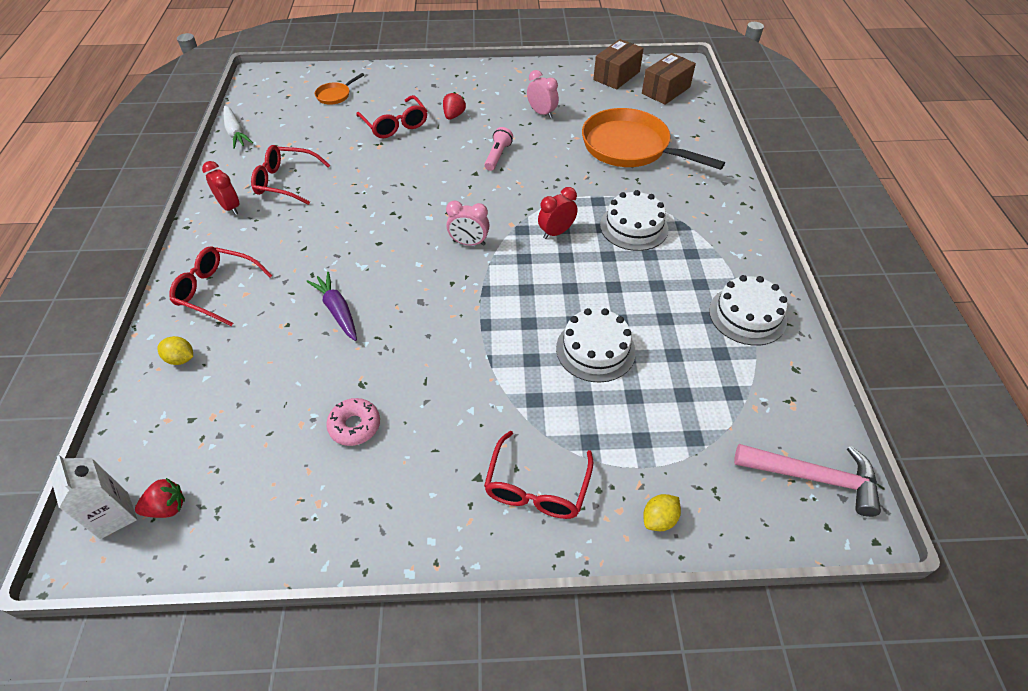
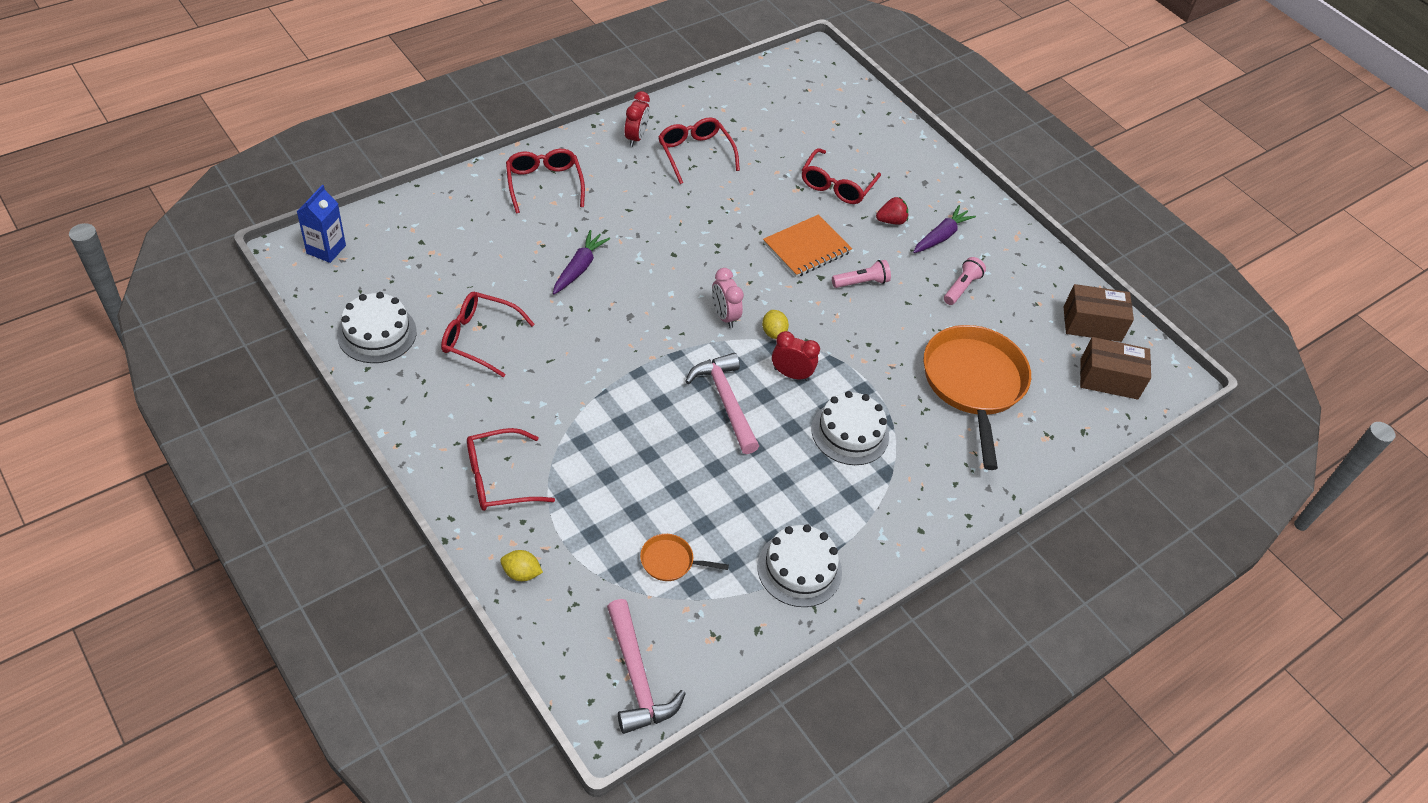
camera: 50 degrees right, 0 degrees up
white carton [51,455,137,539] -> blue carton [297,185,346,263]
red strawberry [135,478,185,518] -> none
yellow lemon [158,336,193,365] -> yellow lemon moved to [762,310,789,339]
white carrot [224,106,253,149] -> none
orange pan [315,73,364,105] -> orange pan moved to [640,534,729,581]
pink donut [326,398,380,446] -> red glasses [441,292,535,377]
pink clock [527,70,559,119] -> pink flashlight [944,257,986,305]
white cake [556,308,636,383] -> white cake moved to [337,292,417,363]
none -> pink hammer [685,353,759,454]
none -> orange notebook [763,215,852,277]
none -> purple carrot [913,205,976,253]

